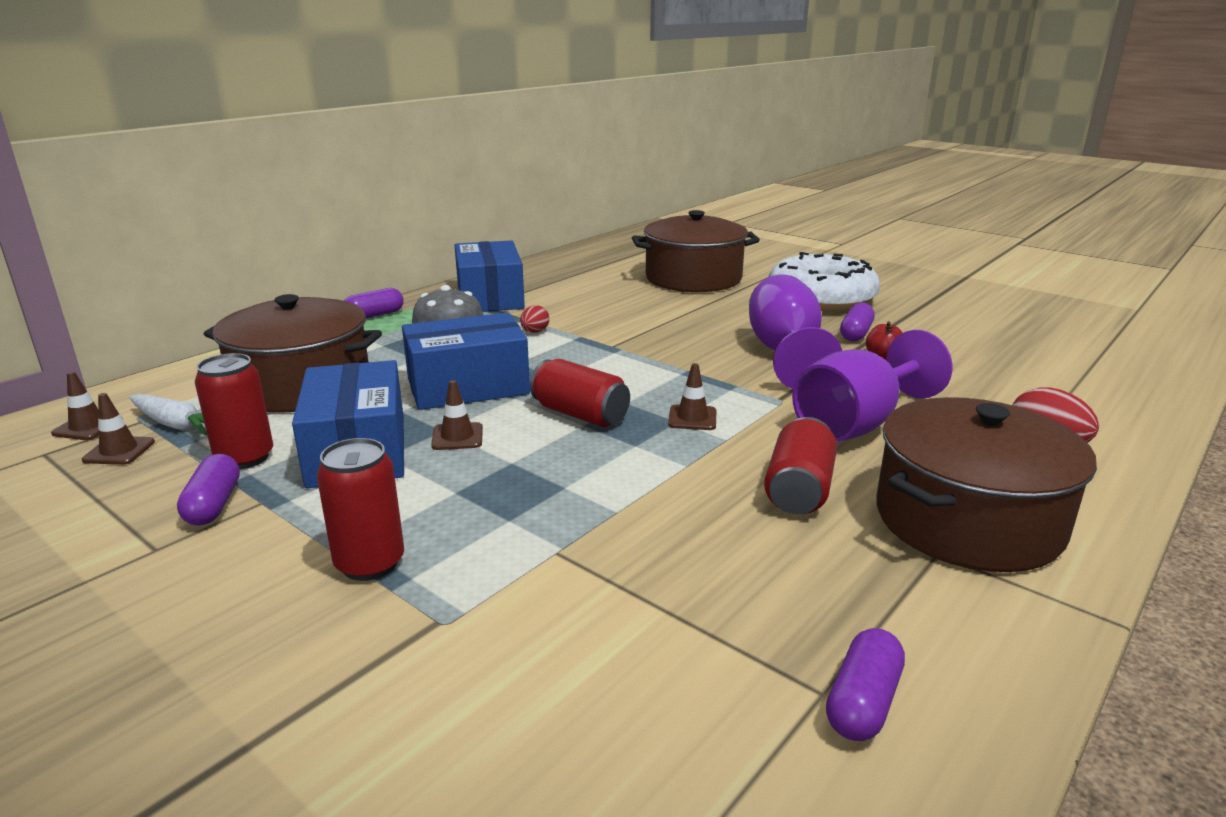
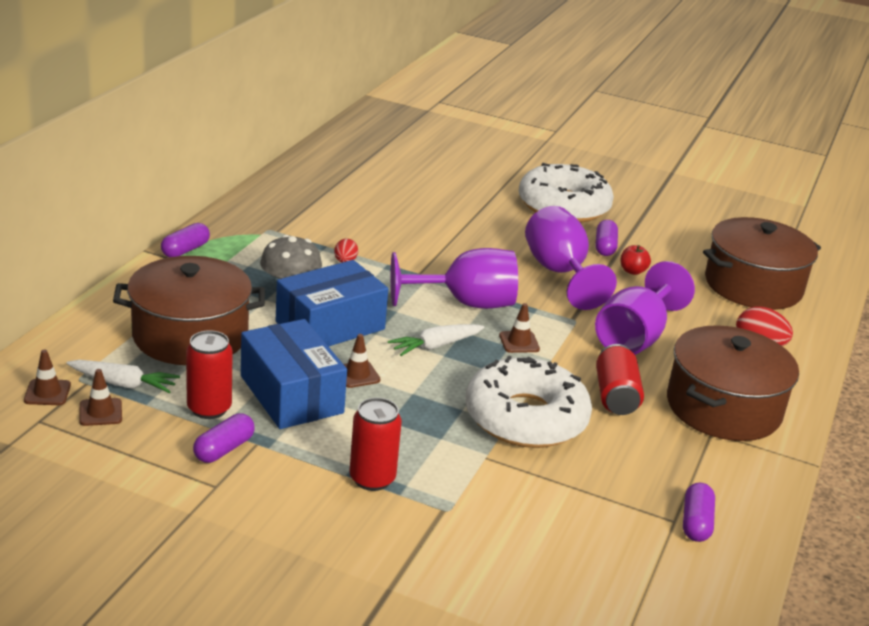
camera: 20 degrees left, 5 degrees up
purple capsule [177,454,240,525] -> purple capsule turned 60 degrees clockwise [193,413,255,463]
blue box [454,240,525,312] -> none
red can [530,359,630,427] -> white carrot [388,324,485,356]
brown pot [632,210,760,292] -> brown pot moved to [703,217,821,310]
none -> purple goblet [391,248,518,309]
none -> white donut [465,356,592,448]

